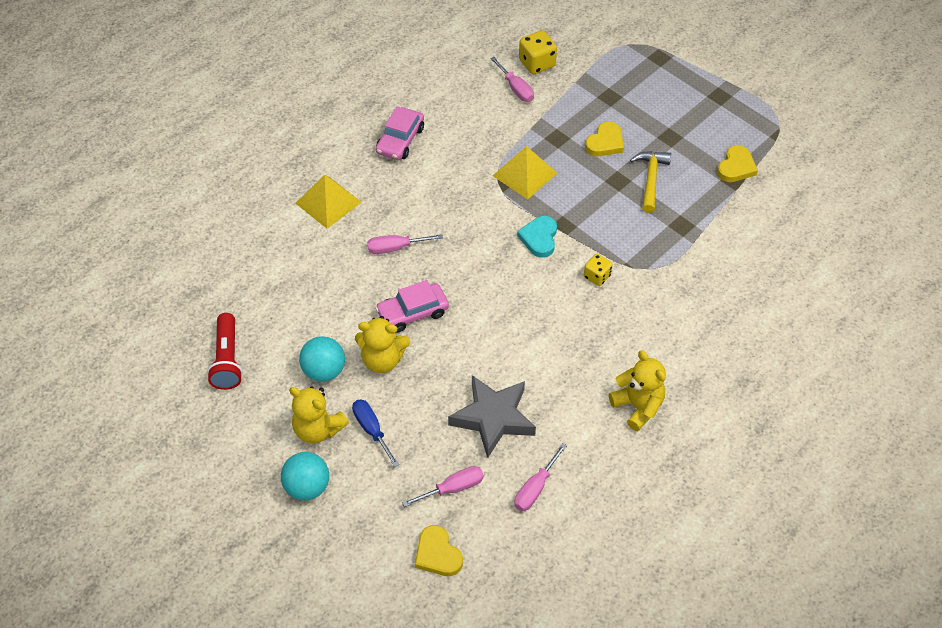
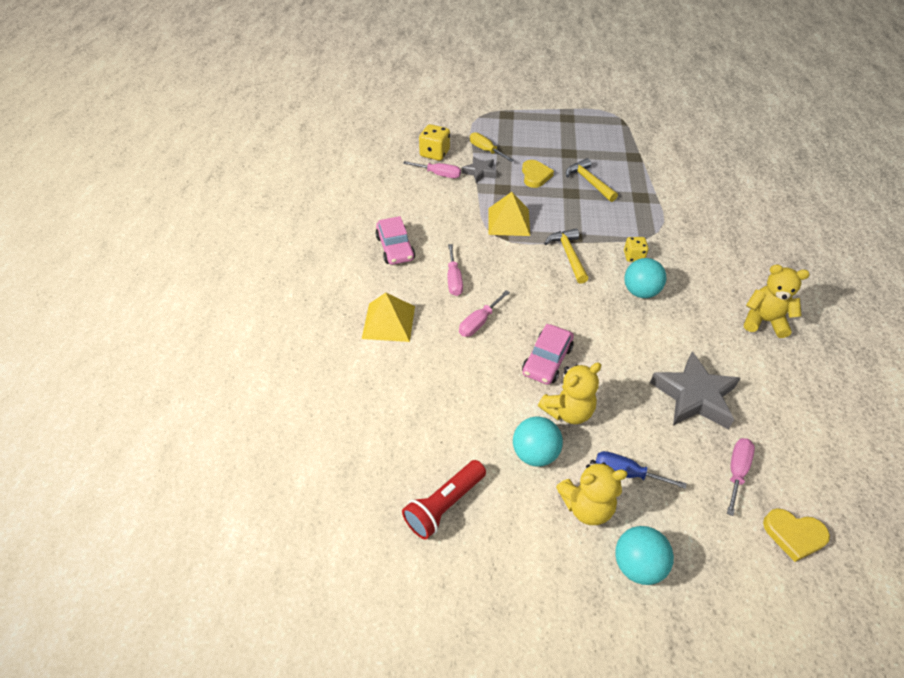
camera: 40 degrees left, 5 degrees down
red flashlight [207,313,243,390] -> red flashlight turned 90 degrees clockwise [402,460,486,539]
pink screwdriver [514,443,567,511] -> pink screwdriver moved to [448,244,463,296]
turquoise heart [517,216,557,258] -> yellow hammer [544,229,589,284]
yellow heart [717,145,758,182] -> none
none -> grey star [462,156,496,183]
none -> yellow screwdriver [470,132,514,162]
none -> turquoise ball [624,258,666,298]

